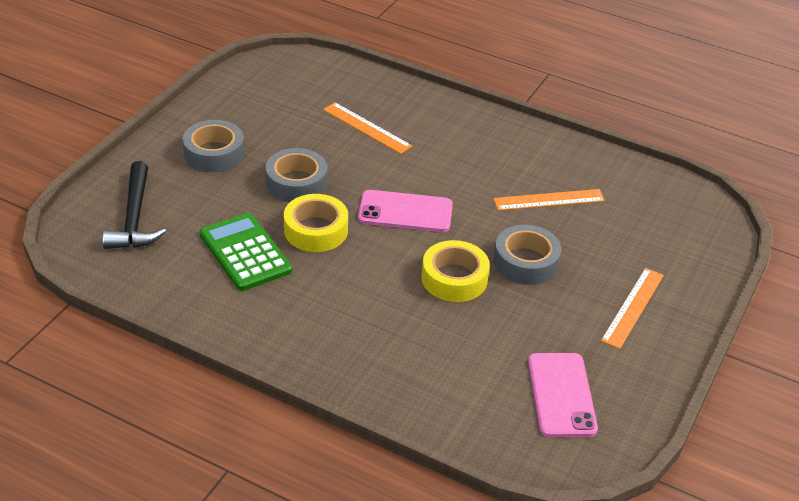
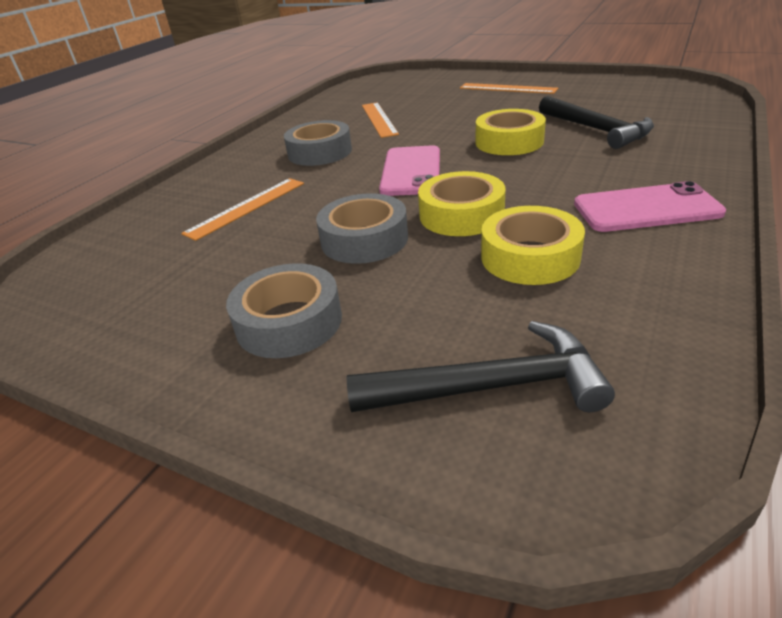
camera: 85 degrees left, 5 degrees down
green calculator [200,213,292,291] -> yellow tape [481,206,585,285]
grey tape [494,225,561,285] -> grey tape moved to [284,120,352,166]
pink phone [528,353,598,437] -> pink phone moved to [574,181,726,232]
none -> black hammer [539,96,654,149]

